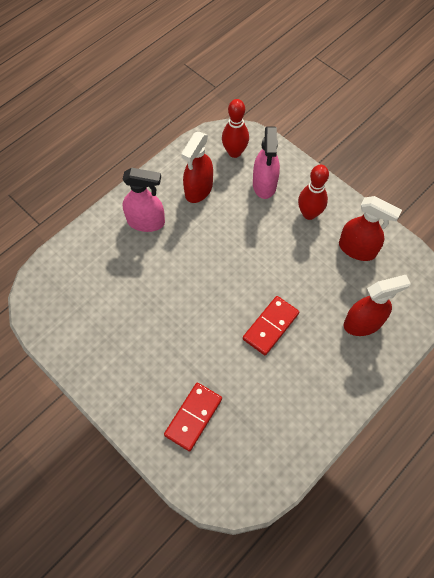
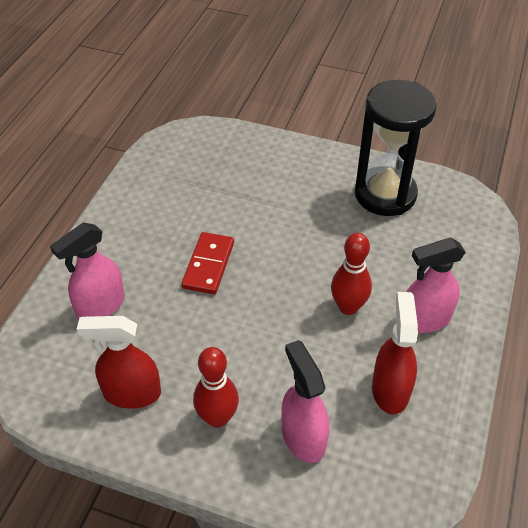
camera: 155 degrees right, 15 degrees down
red domino [164,383,222,451] -> none
red bowling pin [222,99,249,158] -> red bowling pin moved to [331,233,372,315]
red spray bottle [344,275,411,336] -> pink spray bottle [50,222,125,319]
none -> black hourglass [355,80,437,216]

